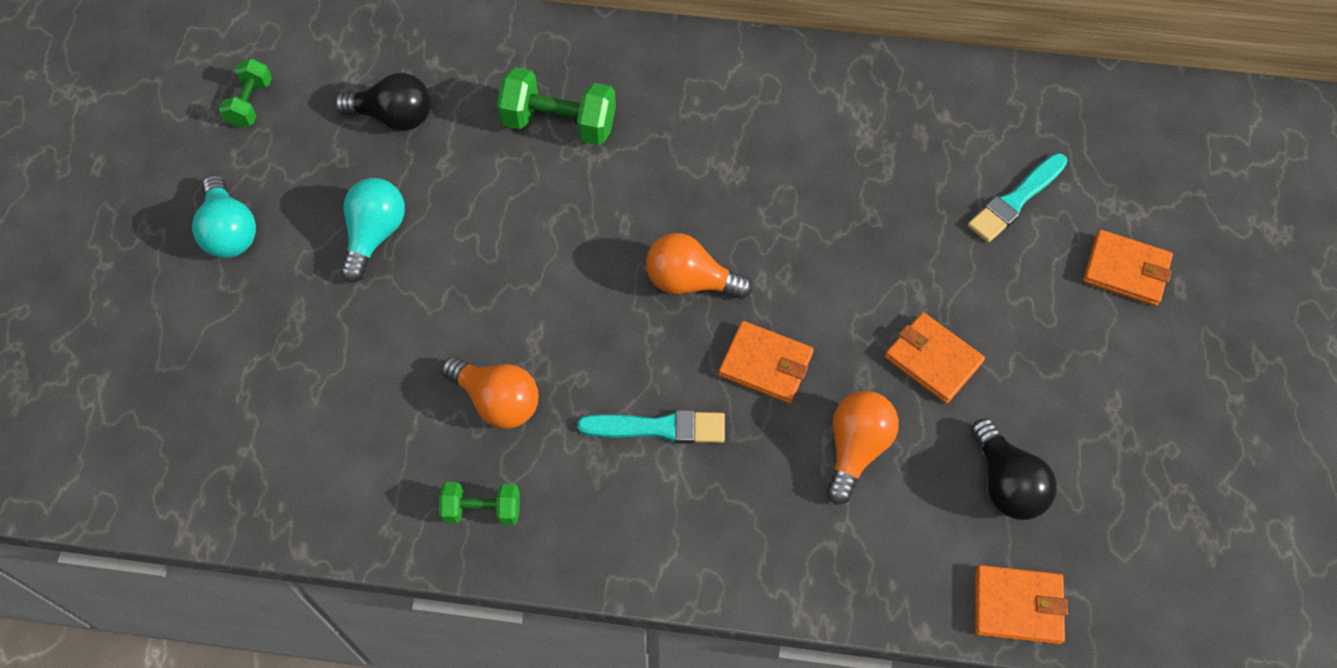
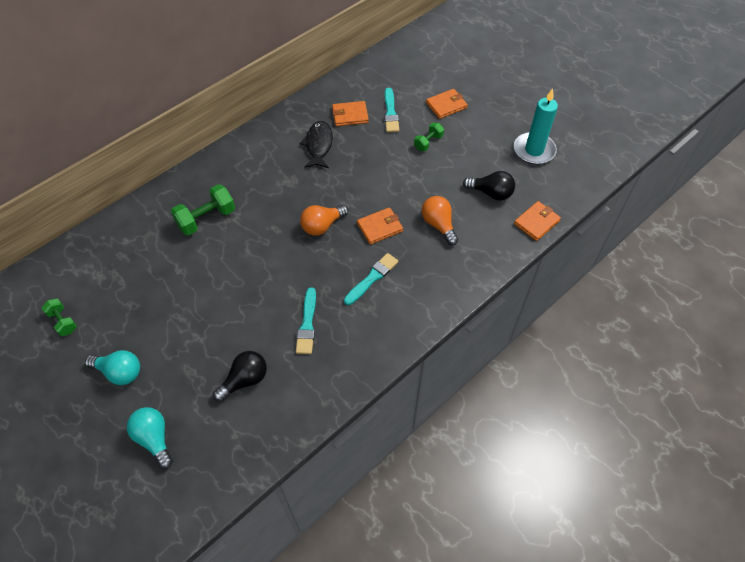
camera: 50 degrees left, 5 degrees down
black light bulb [335,73,431,131] -> black light bulb moved to [213,351,267,402]
turquoise light bulb [340,178,405,283] -> turquoise light bulb moved to [127,407,173,469]
green dumbbell [439,482,520,525] -> green dumbbell moved to [414,123,444,151]
orange light bulb [441,357,539,429] -> turquoise brush [296,287,316,354]
orange wallet [885,312,985,404] -> orange wallet moved to [332,101,369,126]
none -> black fish [300,121,333,168]
none -> turquoise candle [514,88,558,164]

